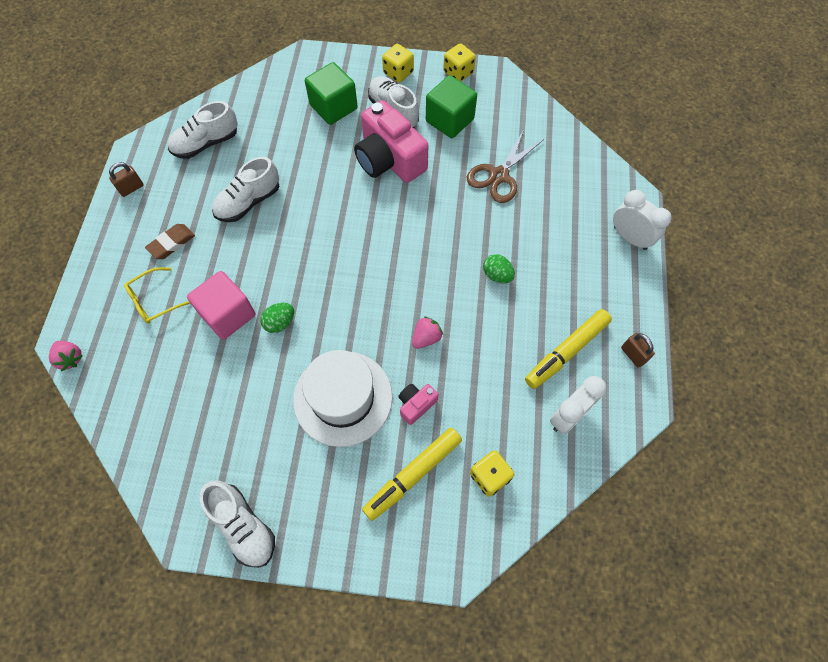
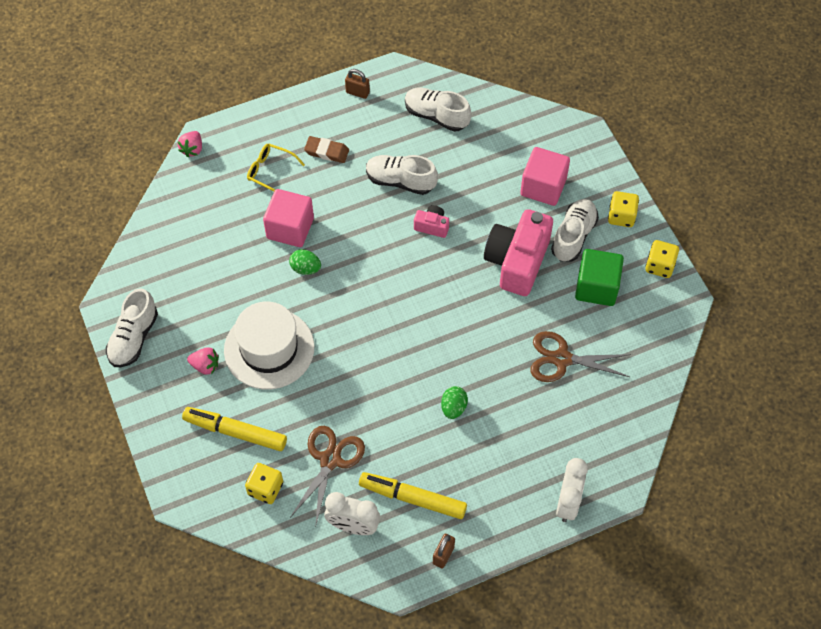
camera: 60 degrees right, 5 degrees down
green cube [305,62,358,125] -> pink cube [520,147,570,206]
pink camera [398,384,438,425] -> pink camera moved to [414,205,449,238]
pink strawberry [412,316,443,349] -> pink strawberry moved to [187,347,219,375]
none -> brown scissors [290,426,365,524]

